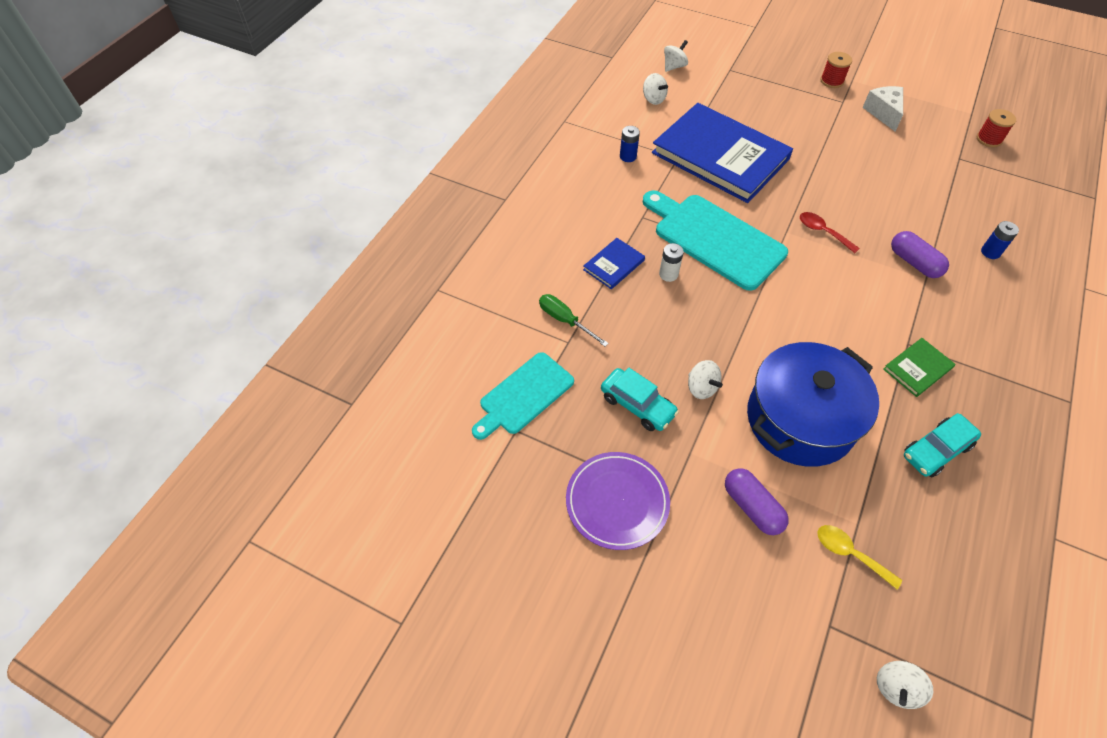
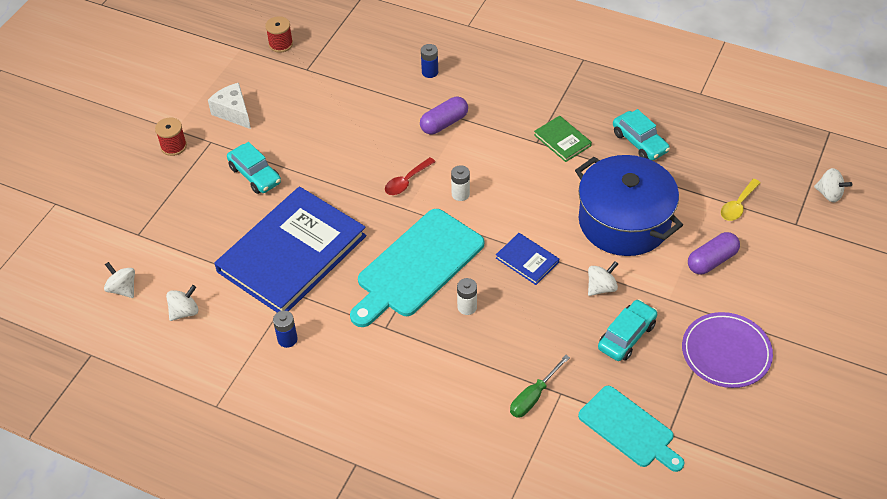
camera: 90 degrees left, 5 degrees down
blue book [583,238,645,289] -> blue book moved to [496,233,559,285]
white cheese [863,86,903,131] -> white cheese turned 60 degrees clockwise [208,83,251,129]
none -> turquoise car [227,142,281,194]
none -> white battery [451,165,470,201]

